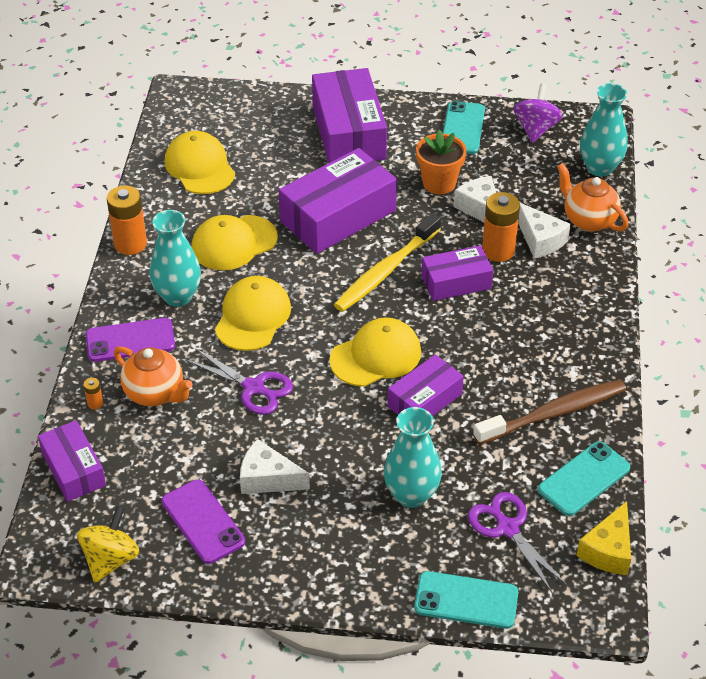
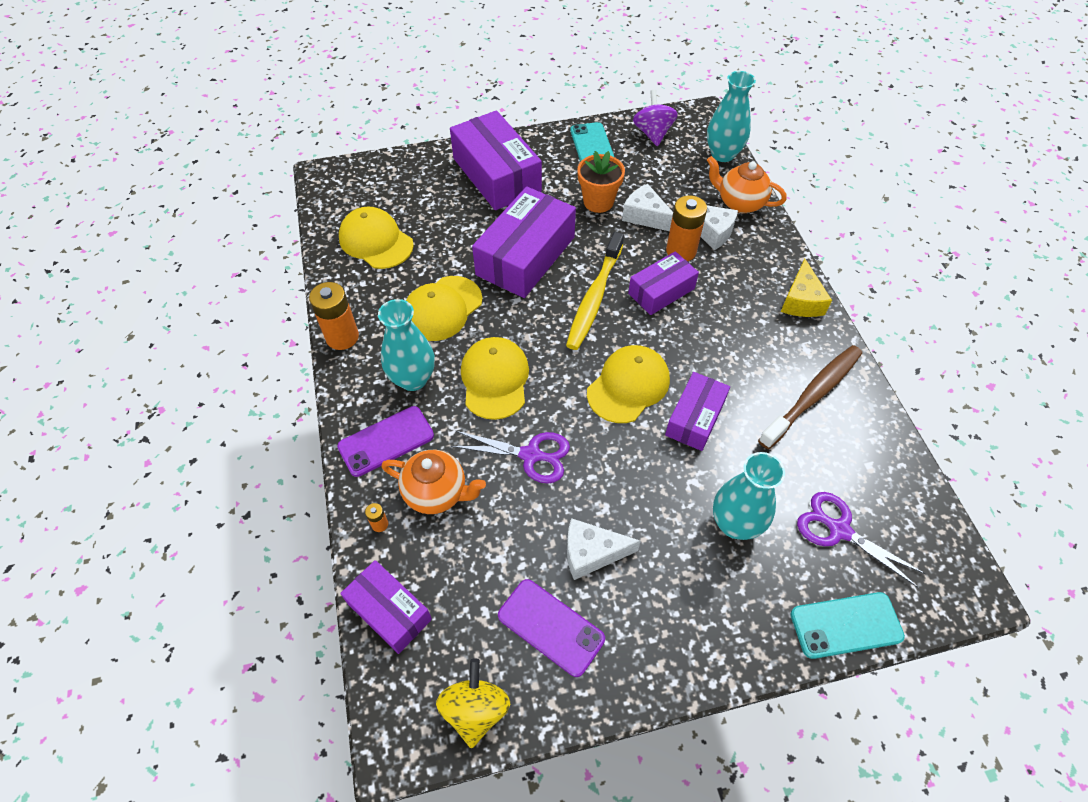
camera: 20 degrees left, 10 degrees up
turquoise phone [538,441,630,516] -> none
yellow cheese [576,501,631,575] -> yellow cheese moved to [781,259,832,317]

